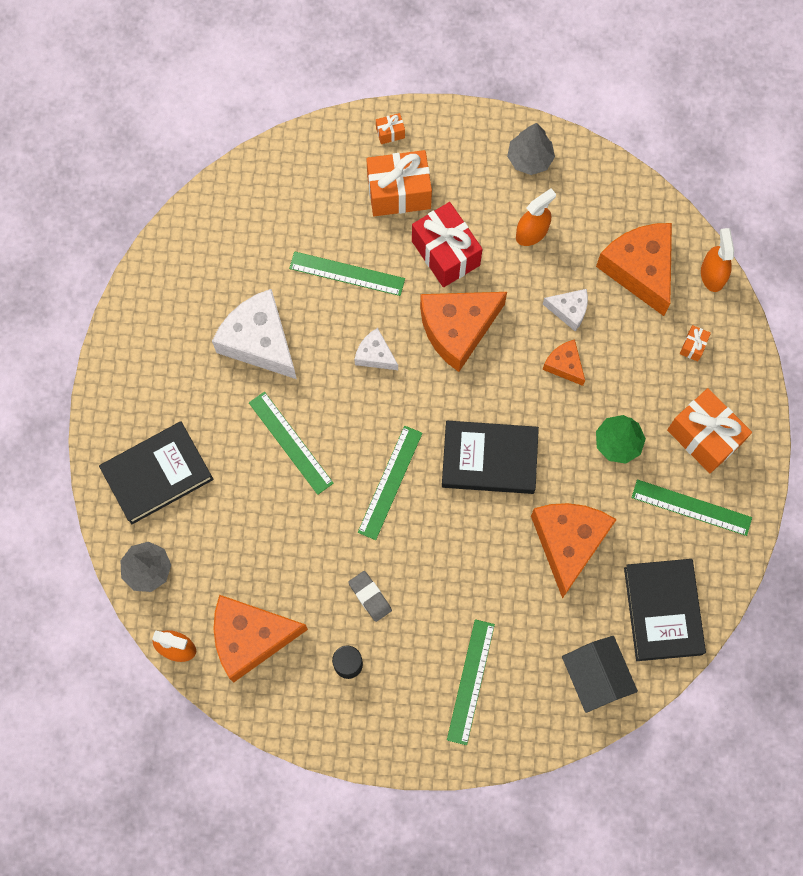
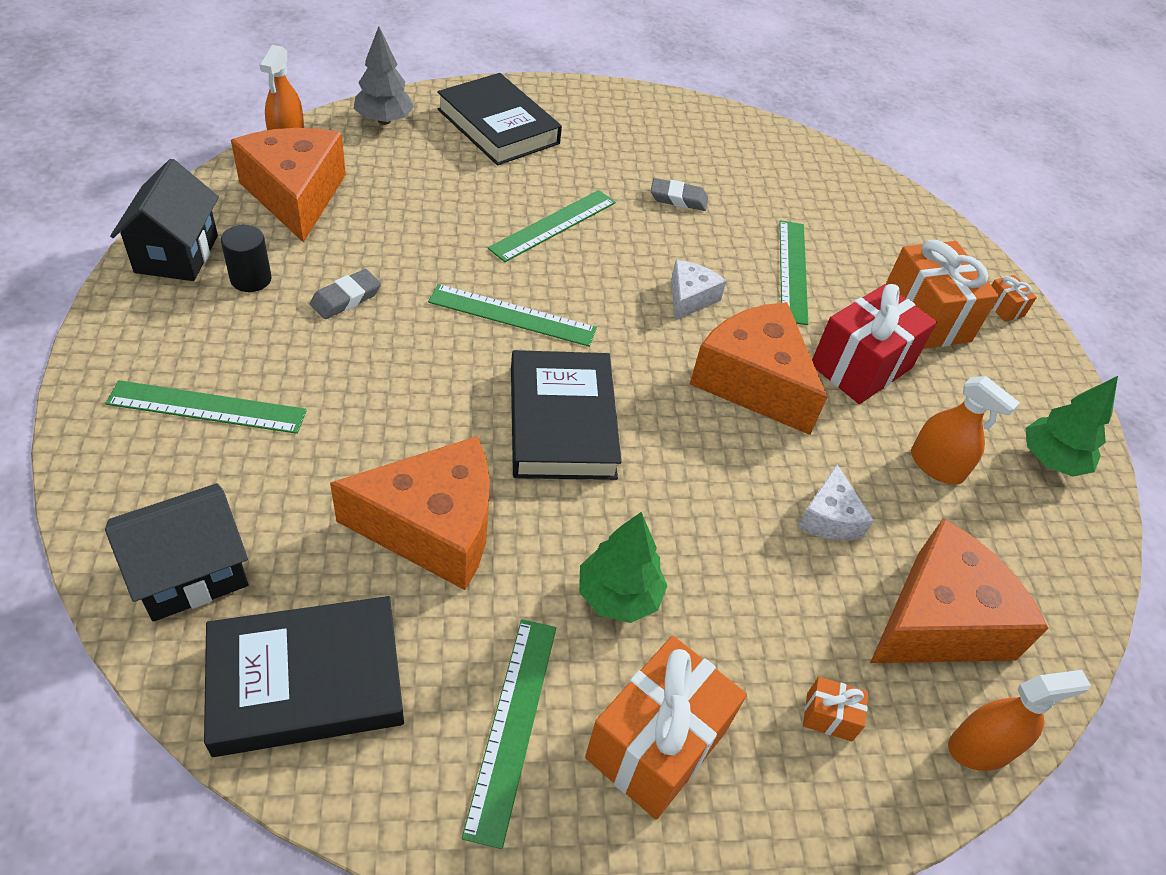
camera: 75 degrees right, 25 degrees down
white cheese [212,289,297,379] -> grey eraser [651,178,708,211]
grey tree [507,123,555,175] -> green tree [1026,376,1118,477]
orange cheese [543,339,585,386] -> none
none -> black house [110,159,219,281]

